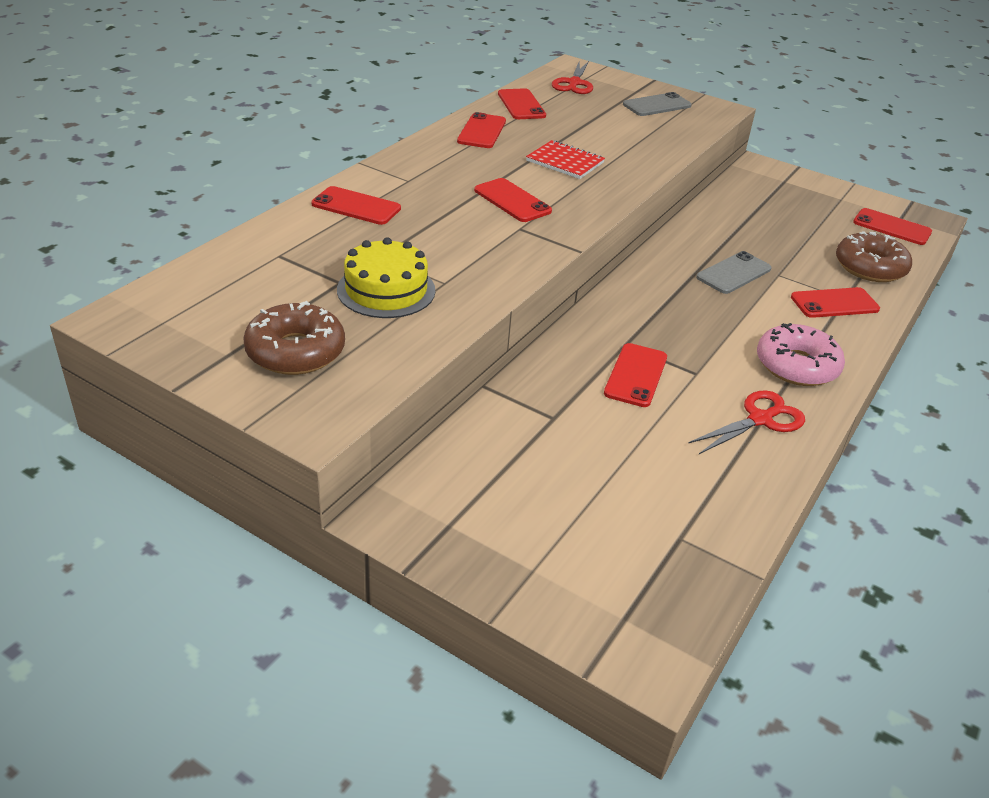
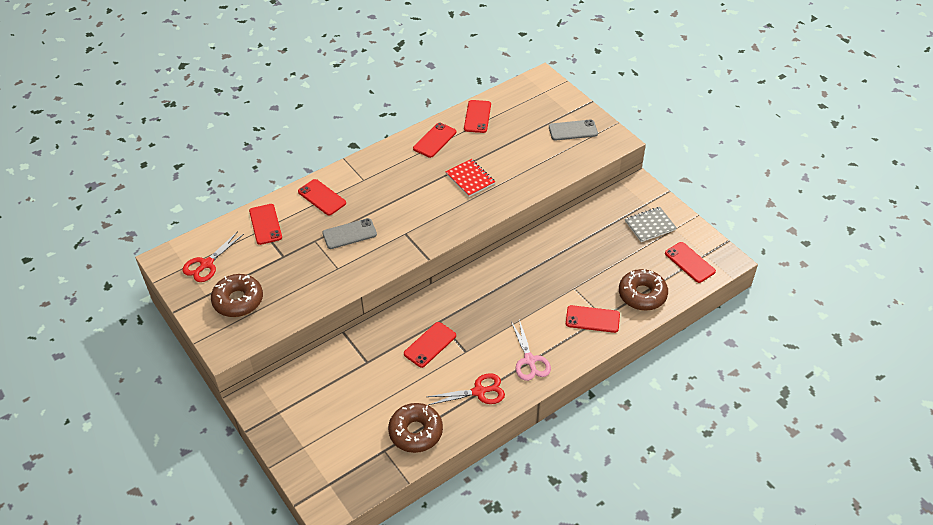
camera: 25 degrees right, 10 degrees up
yellow cake [337,237,435,318] -> none
red phone [474,178,552,222] -> red phone moved to [249,204,282,245]
red scissors [552,61,593,94] -> red scissors moved to [182,231,244,282]
grey phone [696,251,772,294] -> grey phone moved to [322,218,377,249]
pink donut [757,323,845,386] -> pink scissors [511,319,551,381]
none -> brown donut [388,403,443,453]
none -> grey notebook [625,207,677,242]

